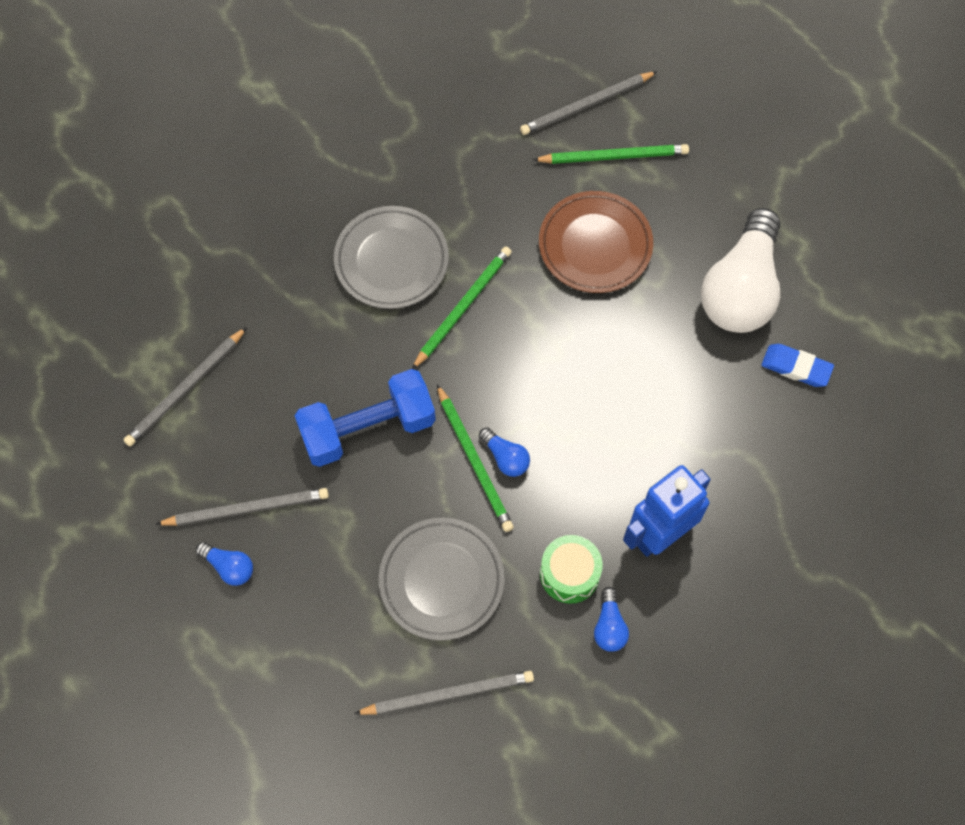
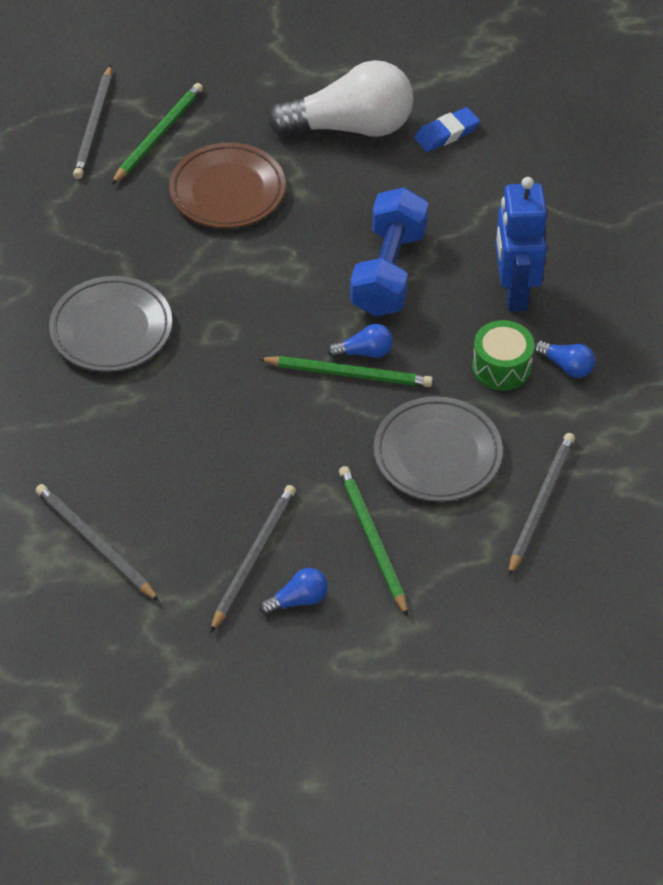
camera: 55 degrees left, 15 degrees down
grey pencil [124,327,247,446] -> grey pencil turned 150 degrees clockwise [35,484,159,601]
blue dumbbell [294,369,436,467] -> blue dumbbell moved to [350,187,428,316]
green pencil [412,246,512,369] -> green pencil moved to [339,466,408,617]
white light bulb [701,208,780,333] -> white light bulb turned 60 degrees counterclockwise [267,60,414,137]

